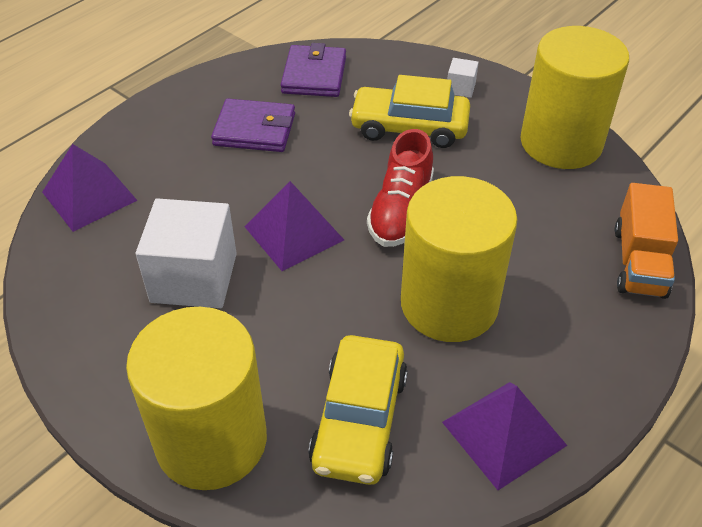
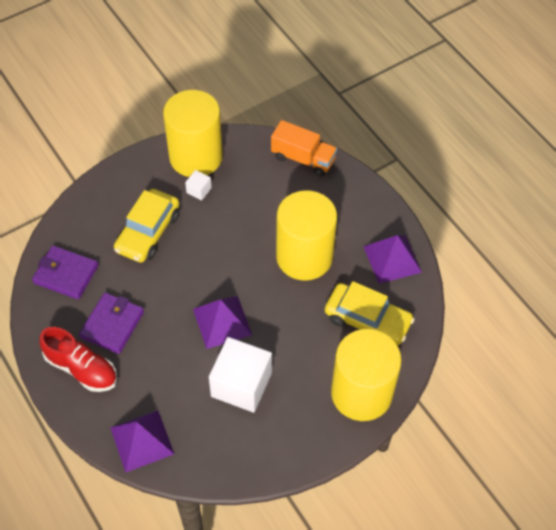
camera: 75 degrees left, 10 degrees up
red shoe [367,129,434,247] -> red shoe moved to [39,327,117,392]
white cube [448,58,479,98] -> white cube moved to [185,170,212,201]

